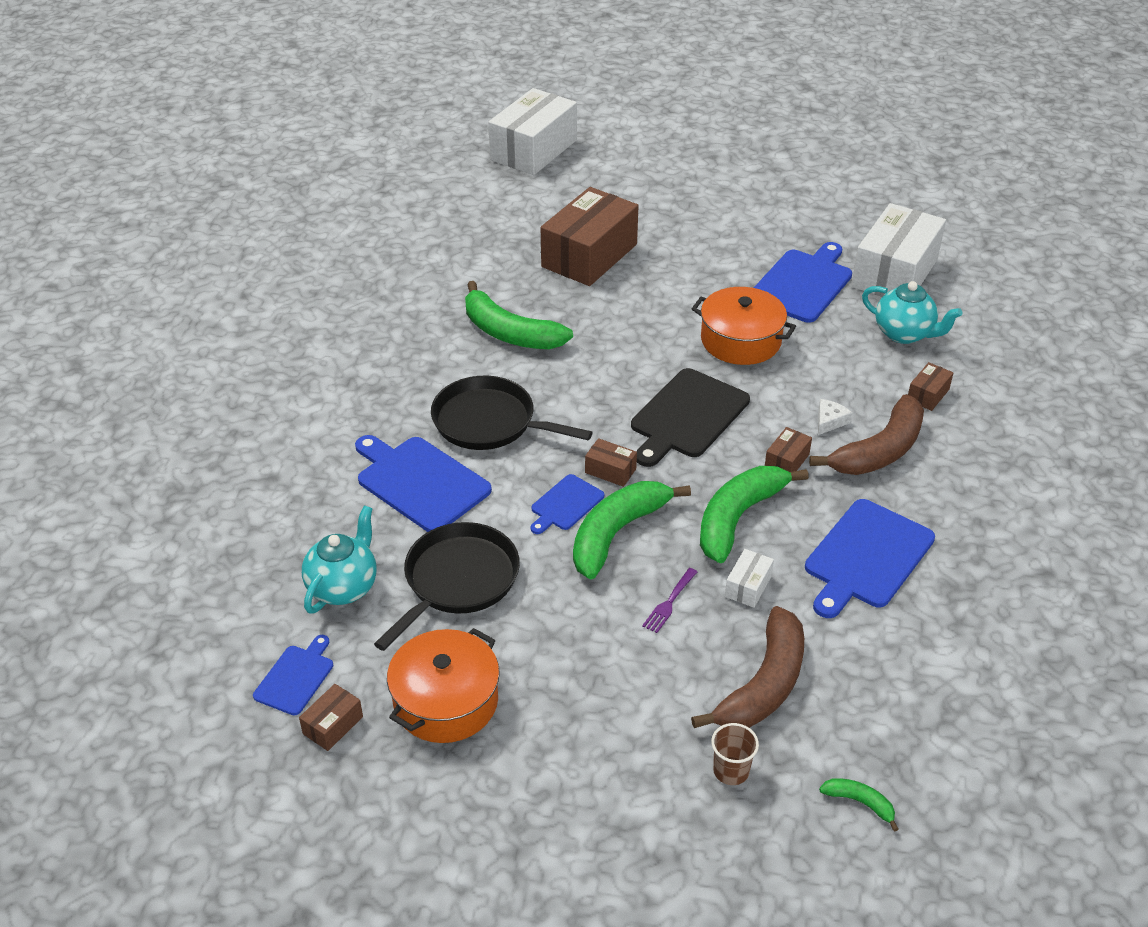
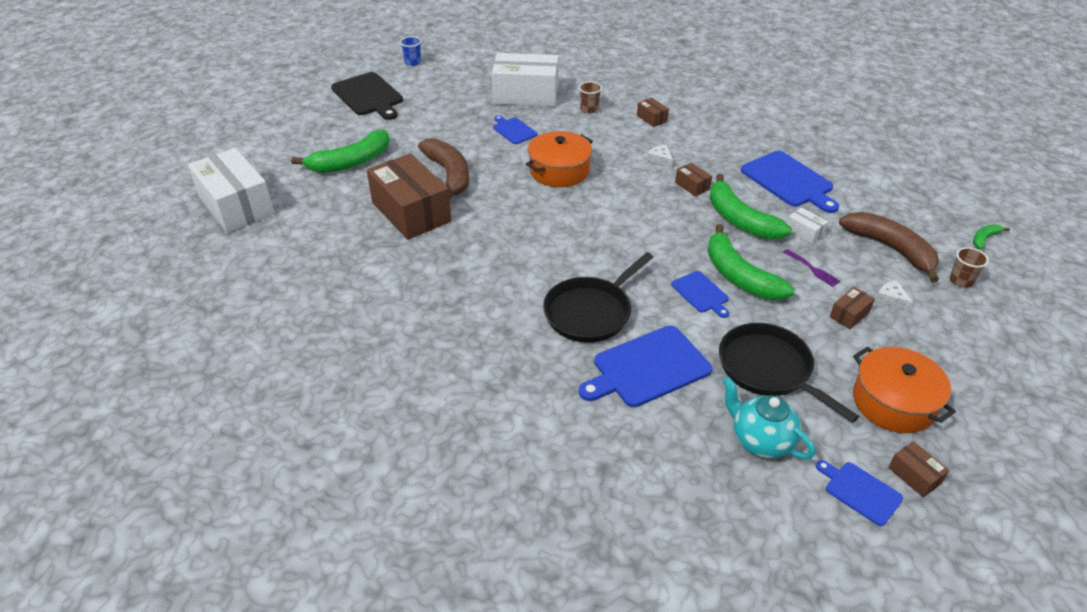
camera: 70 degrees left, 0 degrees up
green banana [465,281,573,349] -> green banana moved to [291,130,390,173]
brown box [585,438,637,487] -> brown box moved to [830,287,875,329]
black cutting board [631,368,750,467] -> black cutting board moved to [331,72,403,120]
blue cutting board [754,242,852,323] -> blue cutting board [493,115,537,144], size x0.55
brown banana [809,394,924,475] -> brown banana moved to [418,138,469,200]
white box [851,203,946,297] -> white box turned 45 degrees counterclockwise [492,53,558,107]
turquoise teapot [862,281,962,344] -> brown cup [579,82,602,113]
none -> blue cup [400,36,421,66]
none -> white cheese [876,280,913,311]

